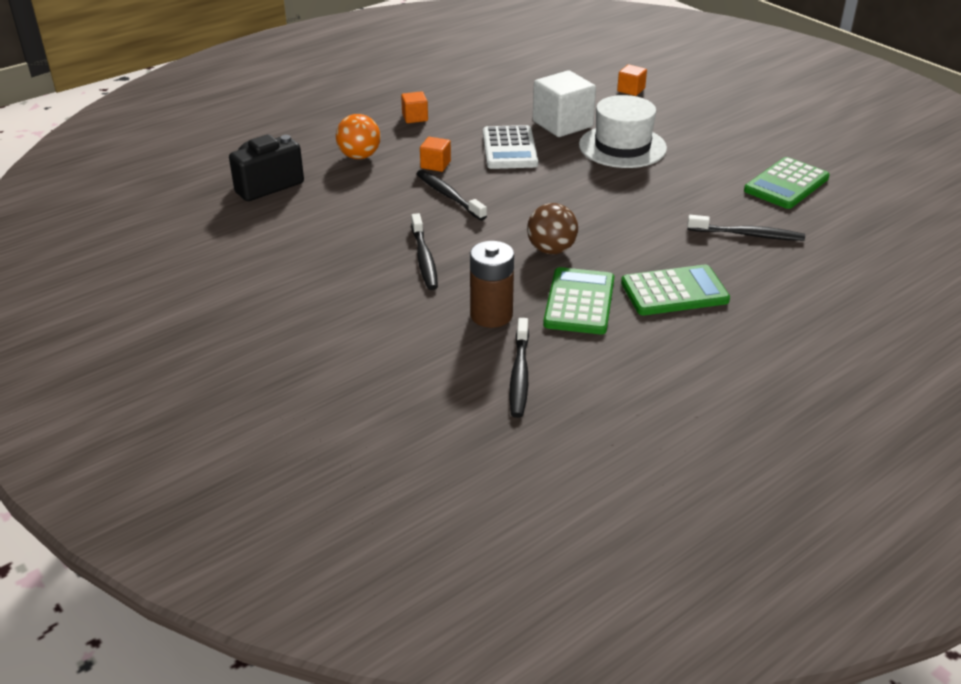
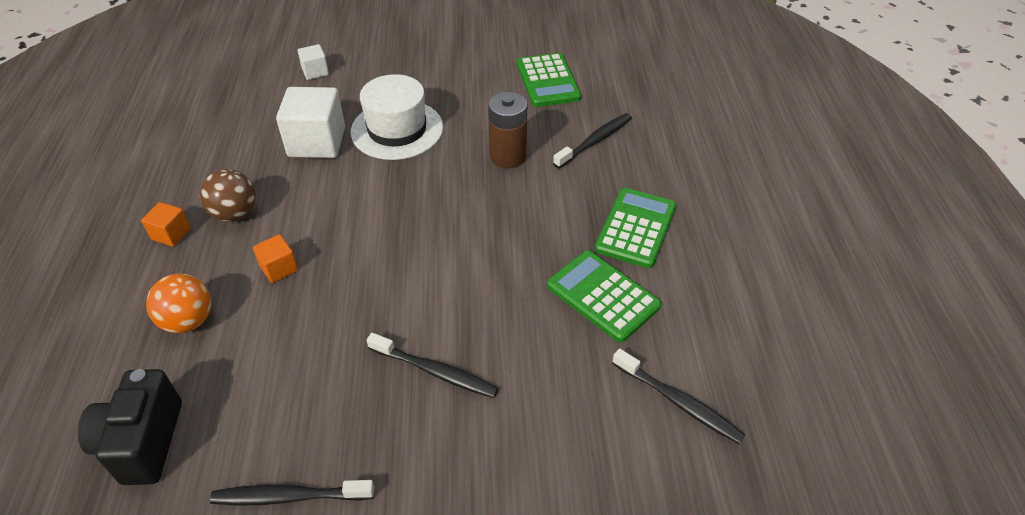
camera: 55 degrees left, 10 degrees up
black toothbrush [416,170,487,220] -> black toothbrush moved to [210,480,374,505]
brown battery [470,241,514,328] -> brown battery moved to [488,92,527,168]
white calculator [483,125,538,169] -> none
brown ball [527,203,578,254] -> brown ball moved to [200,169,256,222]
orange cube [617,64,647,96] -> white cube [297,44,329,80]

